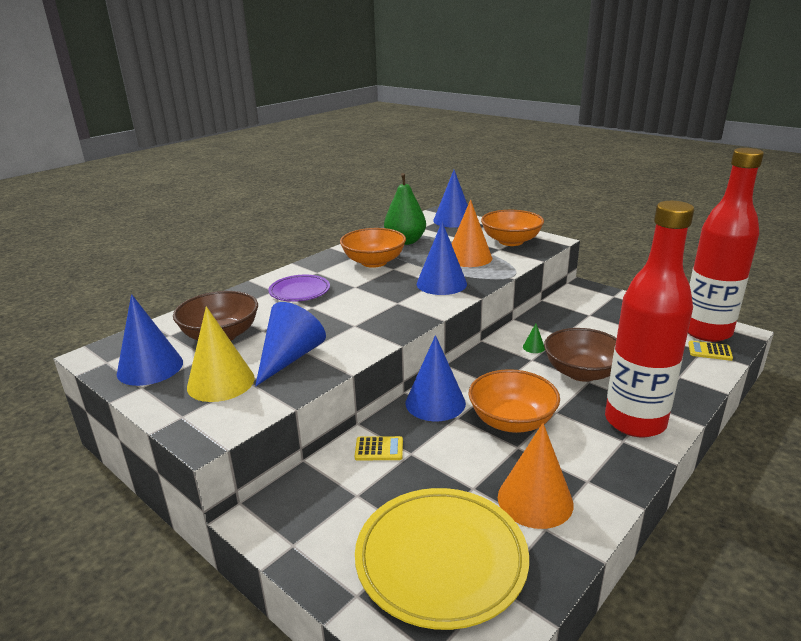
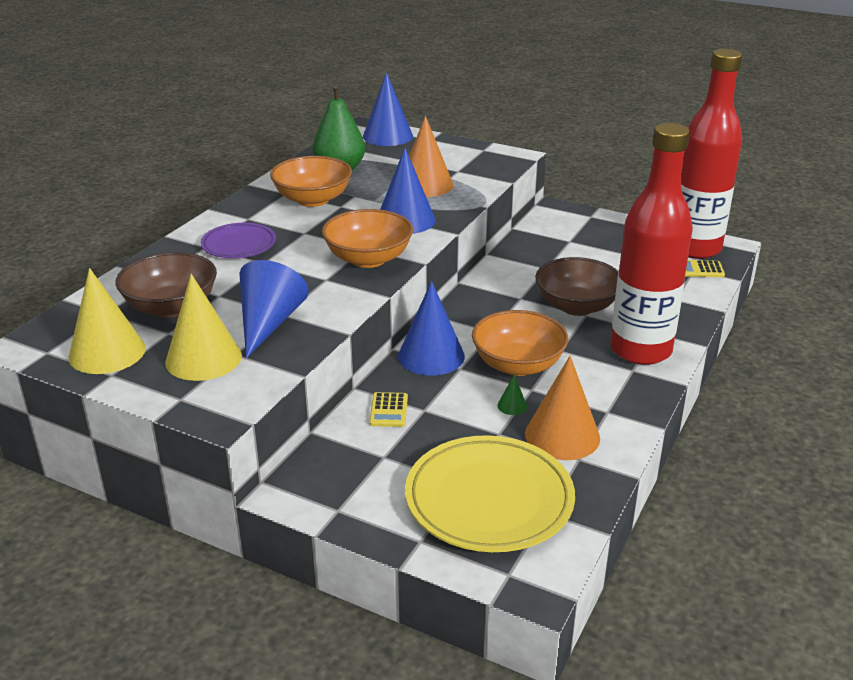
camera: 15 degrees left, 5 degrees up
blue cone [117,294,183,386] -> yellow cone [69,268,146,374]
yellow calculator [355,436,403,460] -> yellow calculator turned 105 degrees clockwise [369,392,408,427]
orange bowl [481,210,544,246] -> orange bowl moved to [322,209,413,268]
green cone [523,324,545,353] -> green cone moved to [497,375,527,415]

